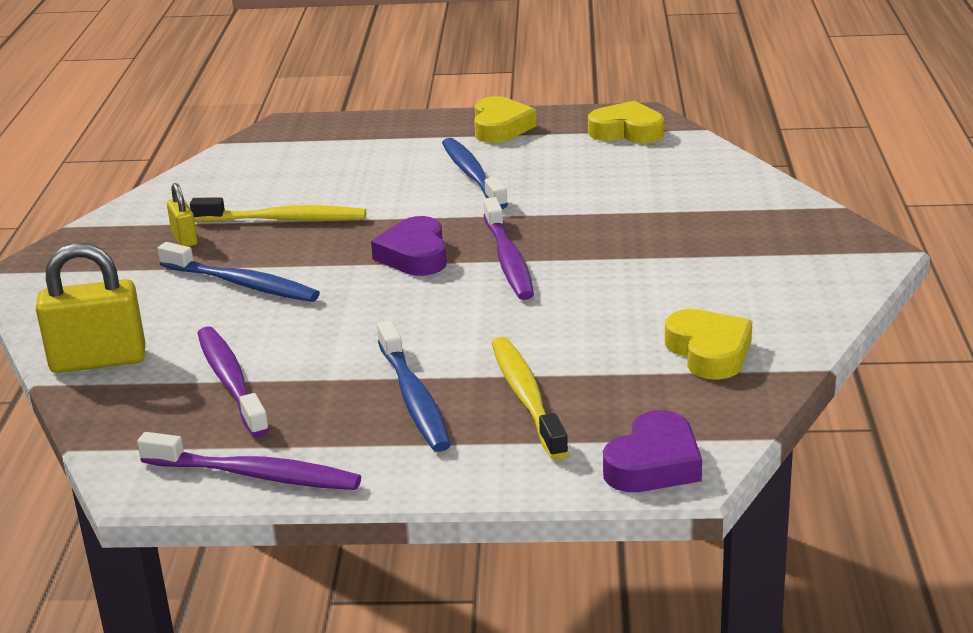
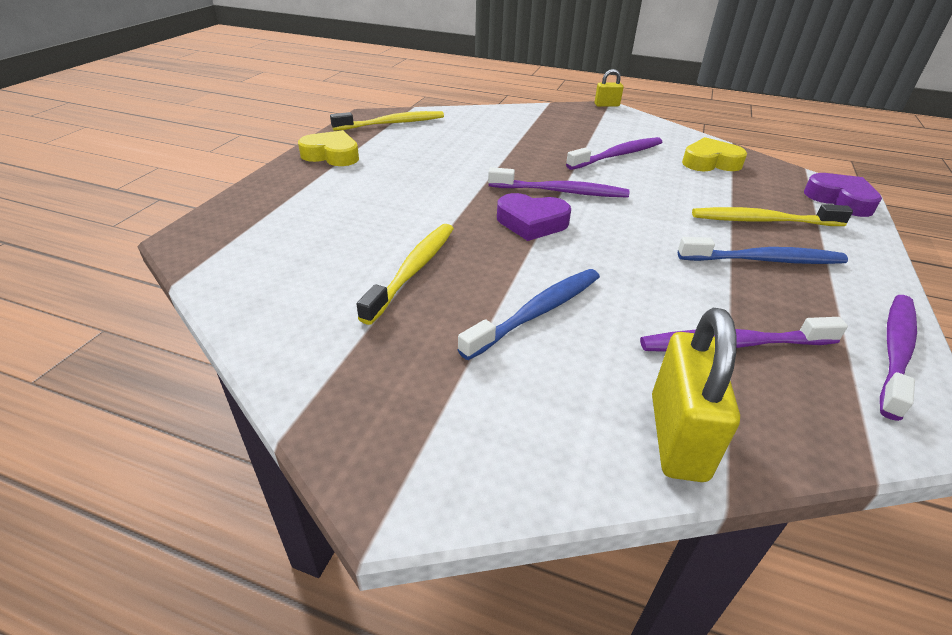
camera: 75 degrees left, 10 degrees up
yellow padlock [167,183,198,247] -> yellow padlock moved to [595,69,624,107]
blue toothbrush [442,138,508,209] -> none
yellow heart [588,101,664,143] -> yellow toothbrush [330,111,444,131]
none -> purple toothbrush [566,137,662,170]

